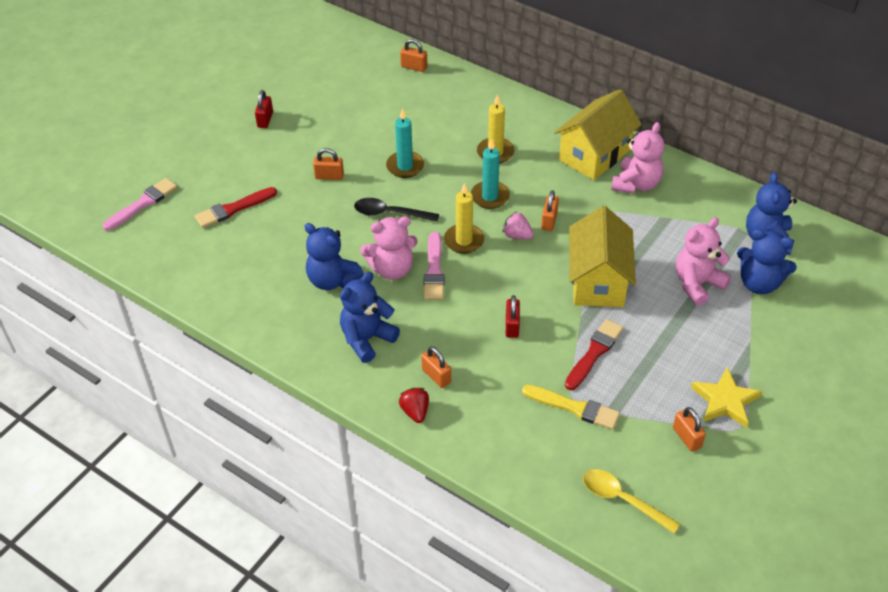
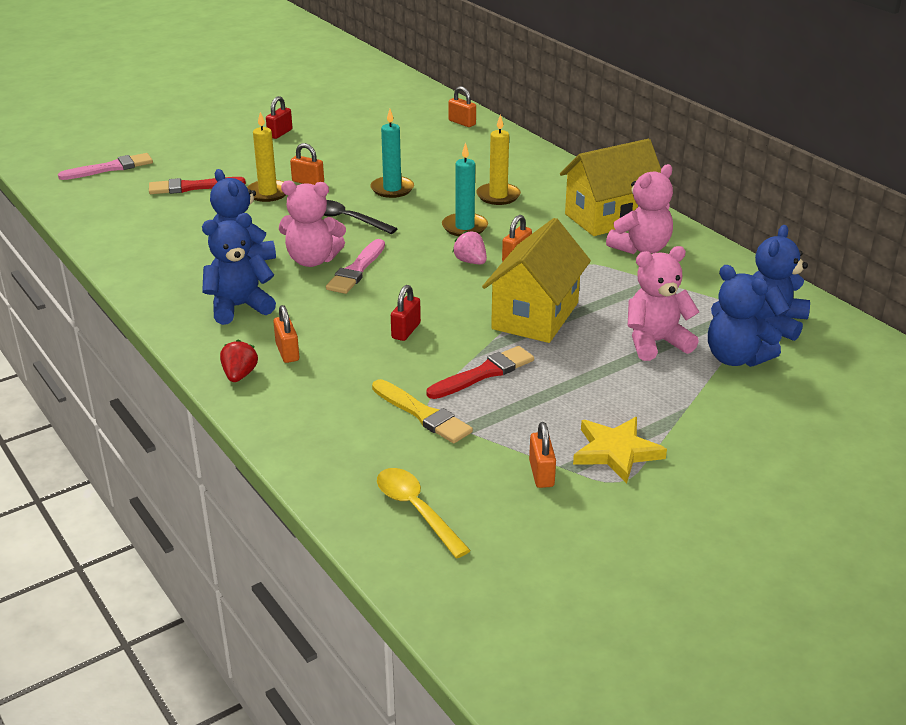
camera: 20 degrees right, 15 degrees down
yellow candle [444,183,484,254] -> yellow candle moved to [247,112,286,202]

